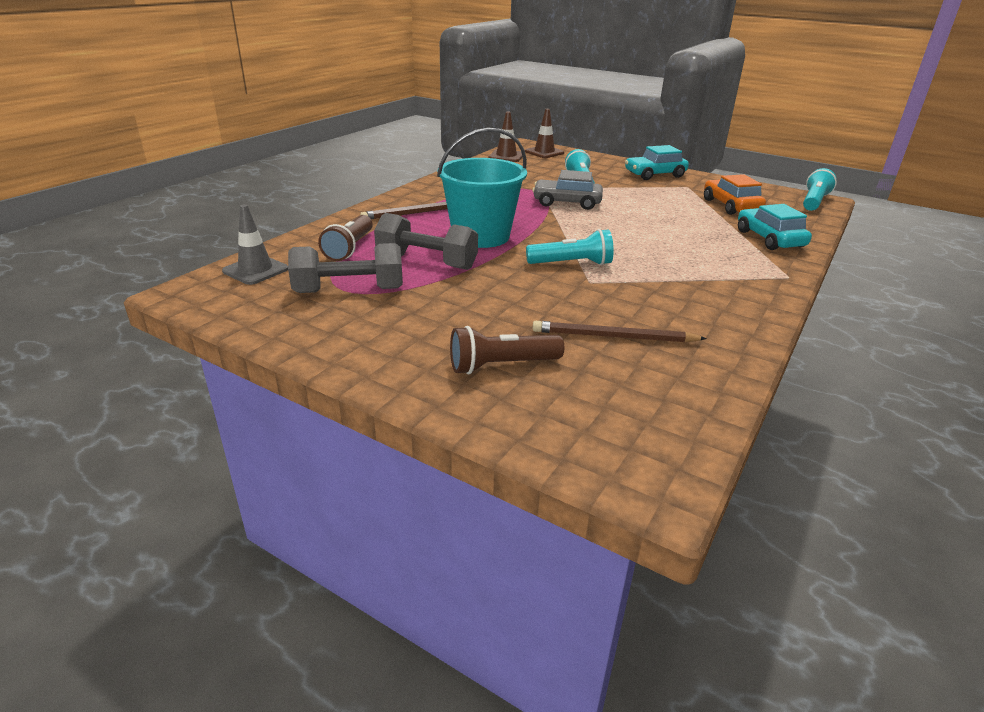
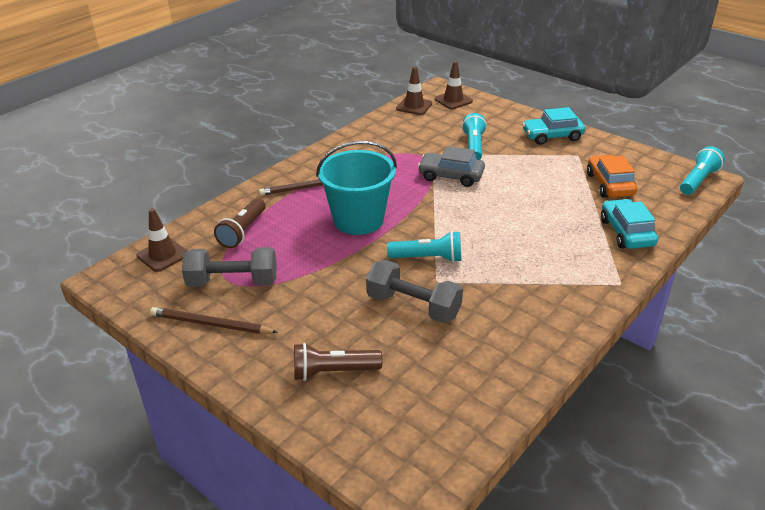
camera: 10 degrees right, 5 degrees up
grey traffic cone [222,205,288,285] -> brown traffic cone [136,208,187,272]
grey dumbbell [374,213,478,270] -> grey dumbbell moved to [366,260,463,323]
brown pencil [533,321,707,343] -> brown pencil moved to [150,307,278,334]

